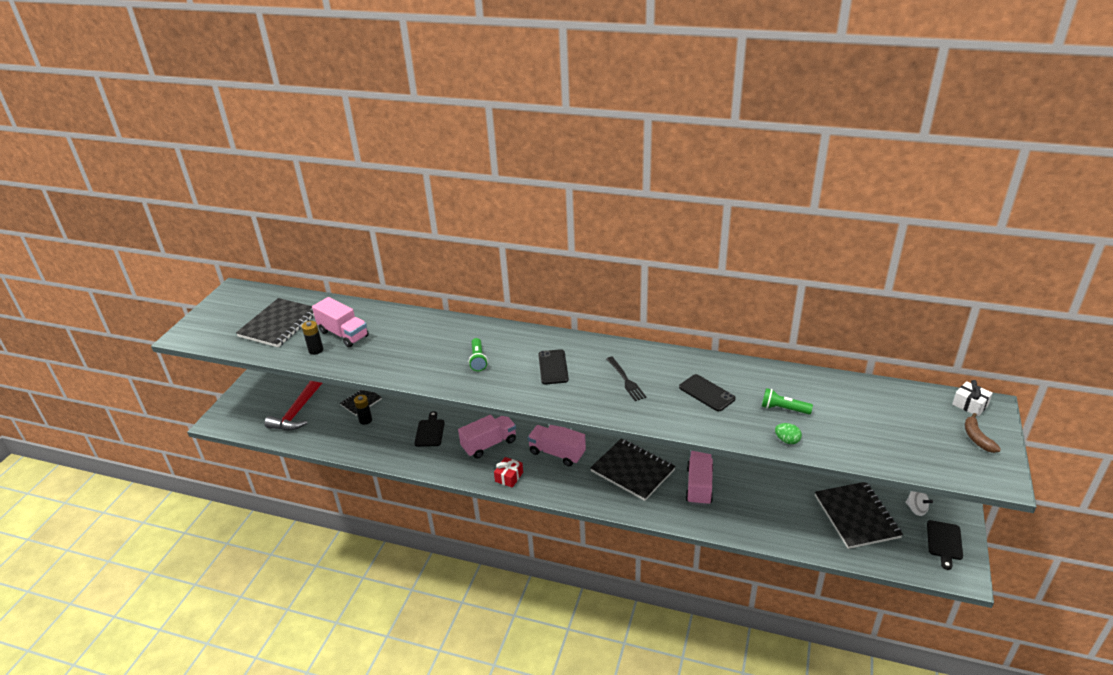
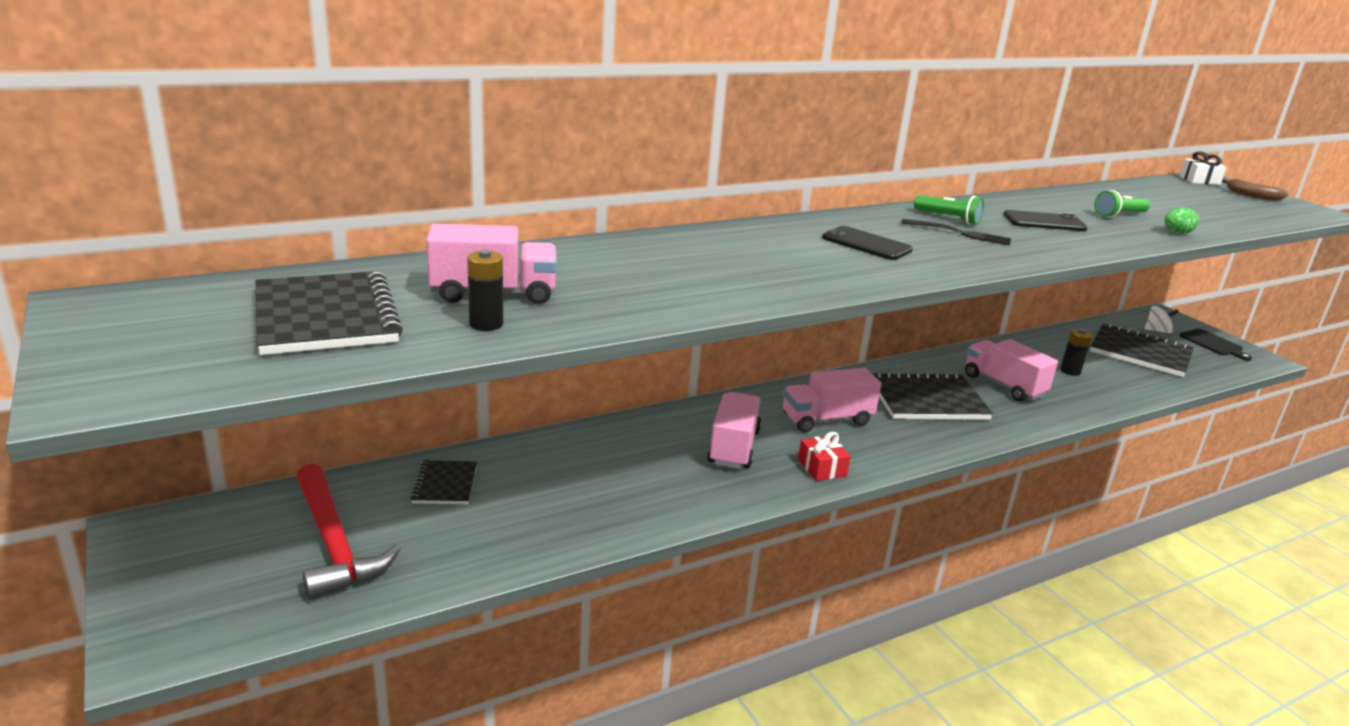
camera: 50 degrees left, 10 degrees down
black battery [354,395,372,425] -> black battery moved to [1060,329,1092,376]
black cutting board [414,411,445,447] -> none
green flashlight [469,338,488,371] -> green flashlight moved to [914,195,984,225]

